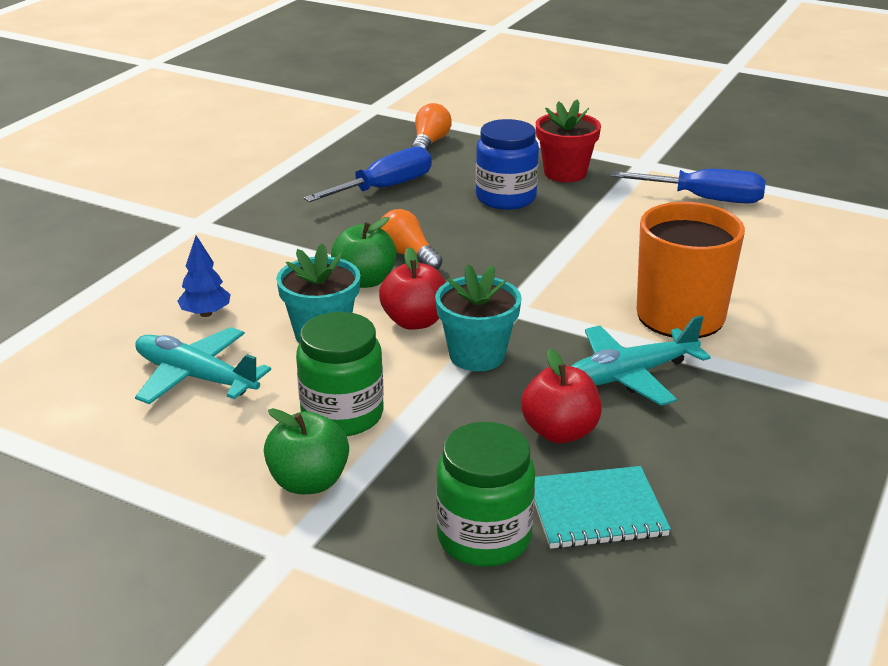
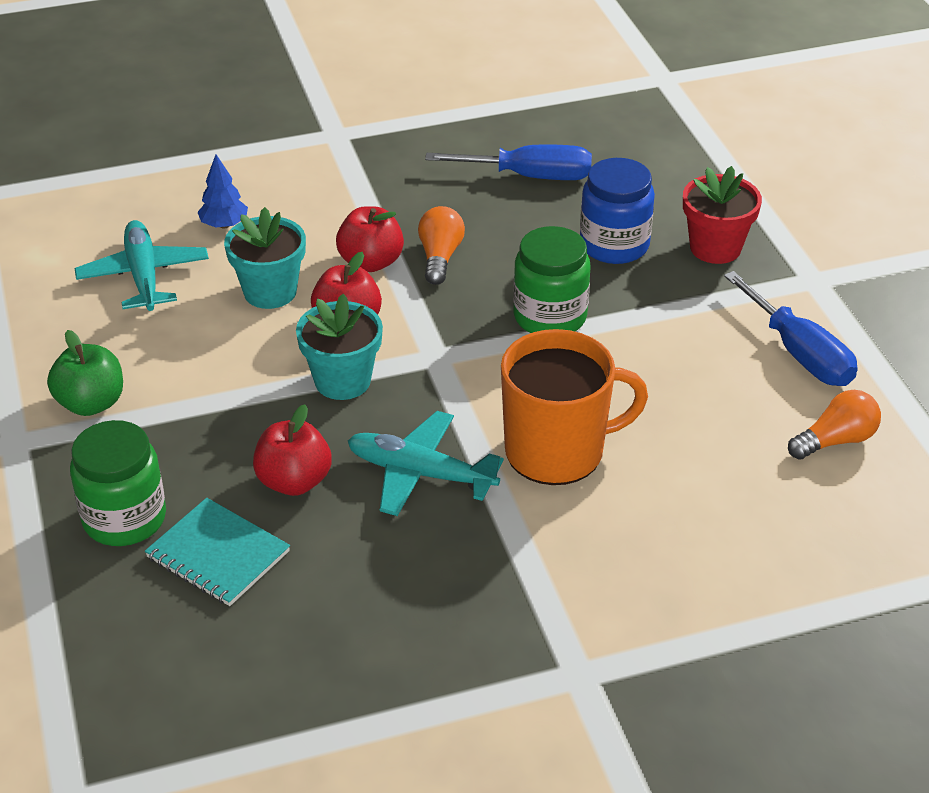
camera: 45 degrees right, 10 degrees up
green jar [296,312,384,436] -> green jar moved to [513,226,590,333]
green apple [331,217,397,288] -> red apple [336,206,404,272]
orange light bulb [412,103,452,151] -> orange light bulb moved to [788,390,881,460]

